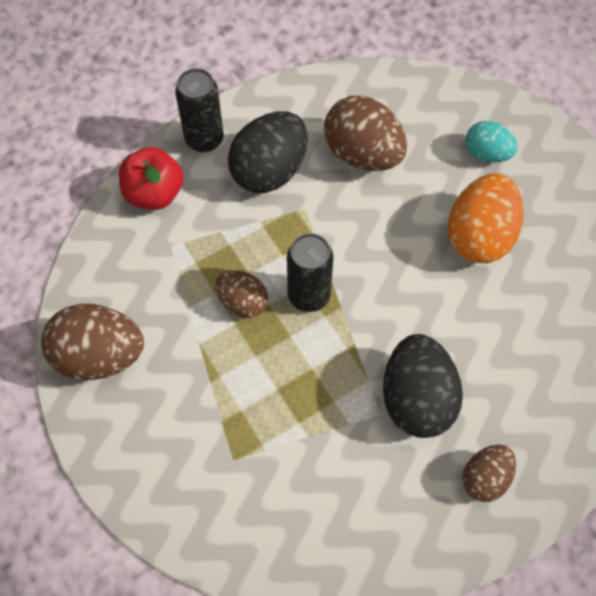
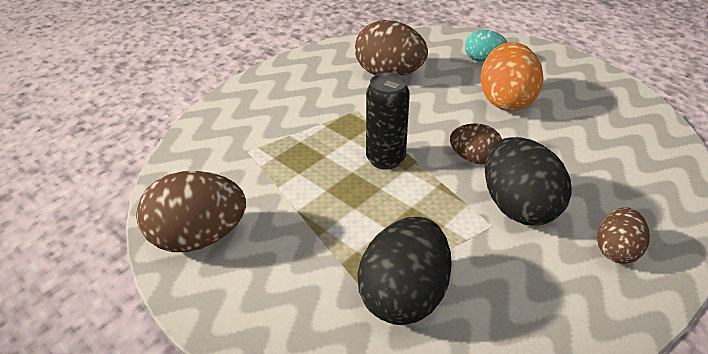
camera: 15 degrees left, 25 degrees down
red apple [119,147,183,210] -> none
black can [175,68,224,152] -> none
brown egg [215,270,268,318] -> brown egg moved to [450,123,502,164]
black egg [228,111,308,193] -> black egg moved to [358,217,452,325]

